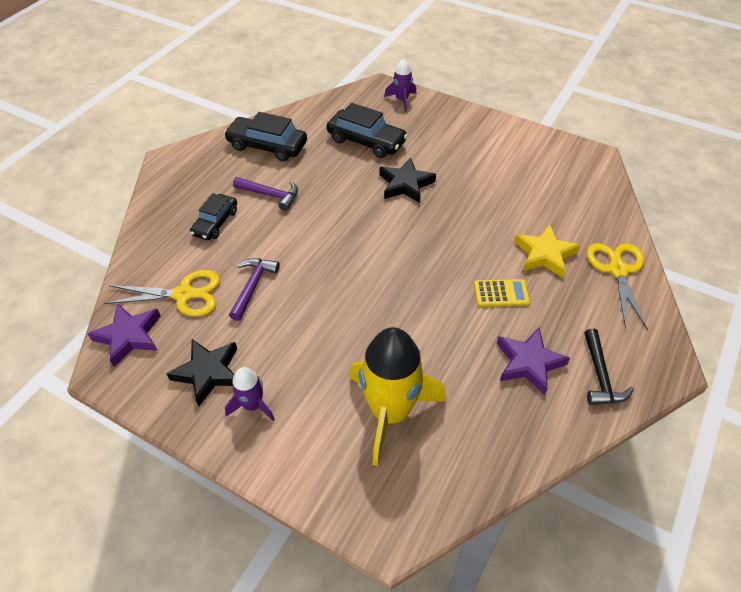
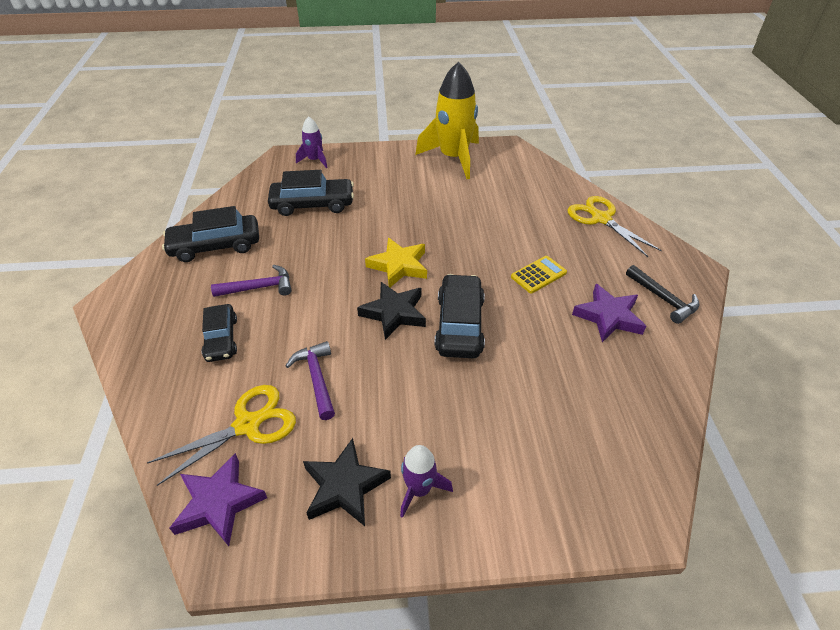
camera: 35 degrees left, 5 degrees down
yellow rocket [349,327,447,466] -> yellow rocket moved to [415,61,479,179]
black star [379,158,436,203] -> black star moved to [357,282,426,340]
yellow star [515,224,580,278] -> yellow star moved to [365,238,427,287]
none -> black car [434,274,485,358]

